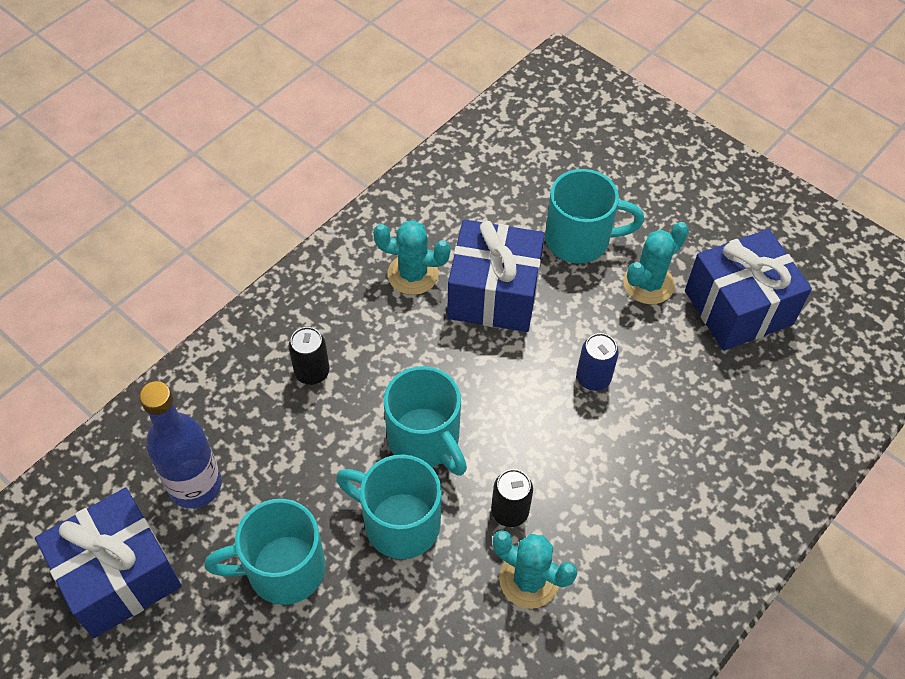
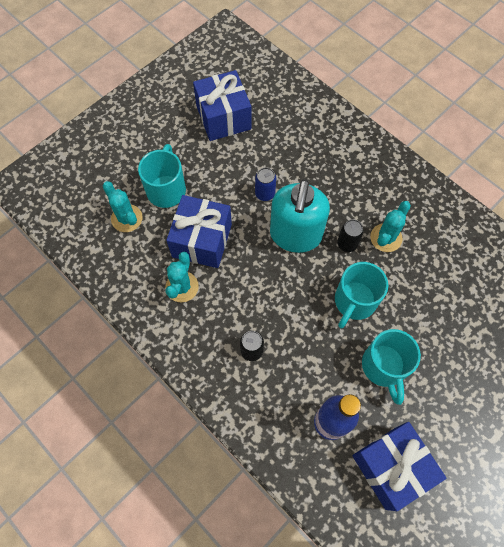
camera: 85 degrees left, 10 degrees up
turquoise mug [384,366,467,476] -> none
turquoise cactus [623,222,689,304] -> turquoise cactus moved to [103,181,143,232]
none -> turquoise soap dispenser [270,179,330,253]

